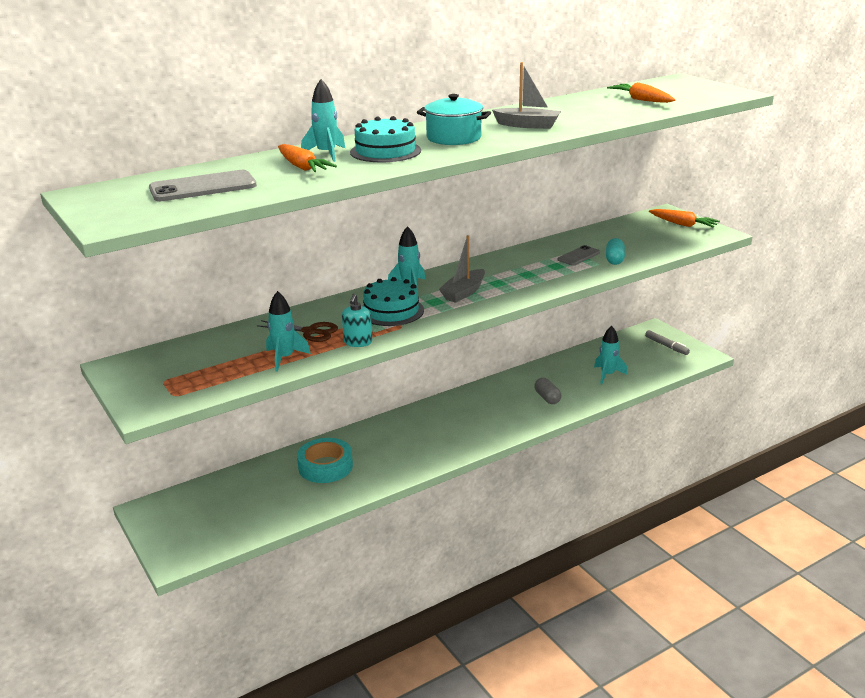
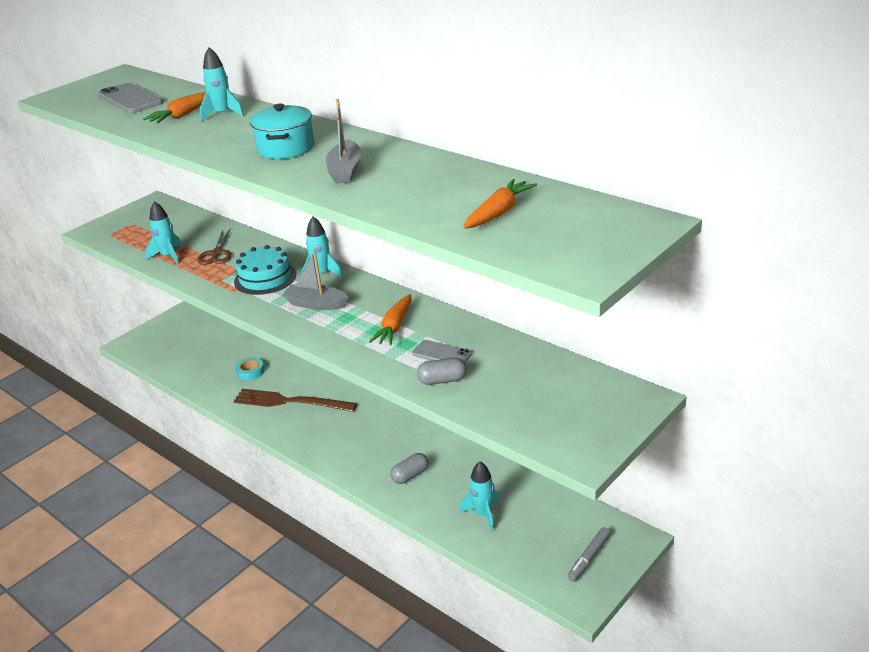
camera: 75 degrees right, 5 degrees up
turquoise tape [297,438,353,483] -> turquoise tape [235,357,265,381], size x0.58
turquoise soap dispenser [342,294,372,347] -> none
turquoise cake [350,116,421,162] -> none
turquoise capsule [606,238,625,265] -> grey capsule [417,358,467,385]
orange carrot [649,209,720,228] -> orange carrot moved to [369,294,411,346]
none -> brown fork [234,389,357,412]

